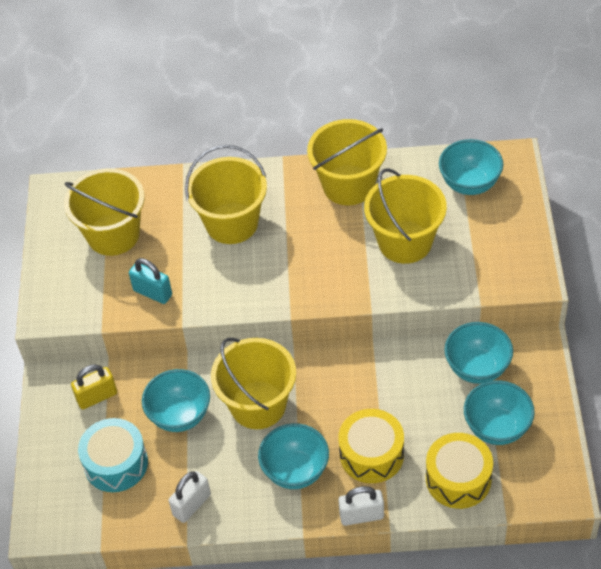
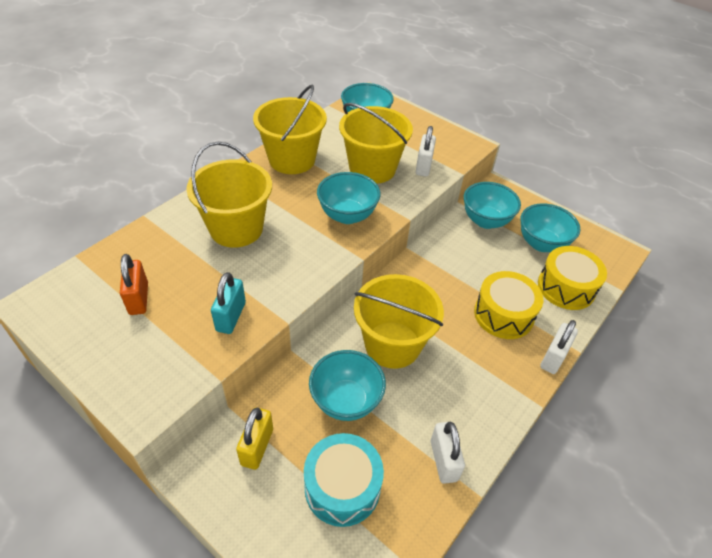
camera: 55 degrees left, 5 degrees down
yellow bucket [64,168,145,256] -> orange padlock [120,254,148,315]
turquoise padlock [129,258,172,304] -> turquoise padlock turned 60 degrees counterclockwise [211,272,246,334]
turquoise bowl [258,423,329,489] -> turquoise bowl moved to [317,172,381,224]
none -> white padlock [416,126,436,177]

